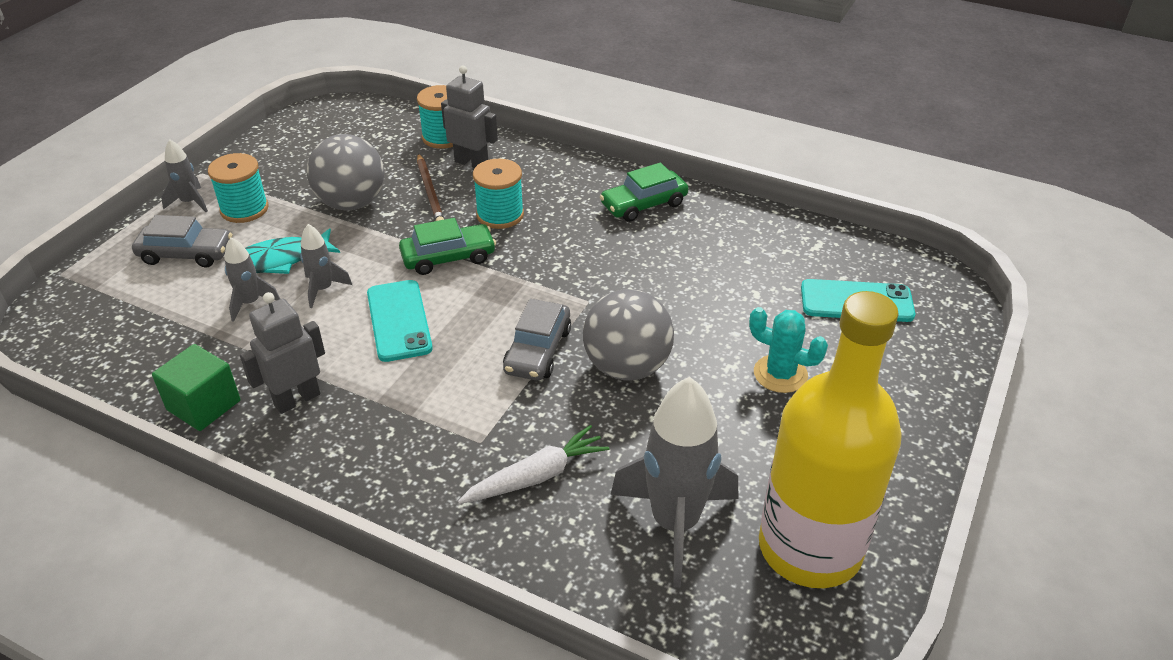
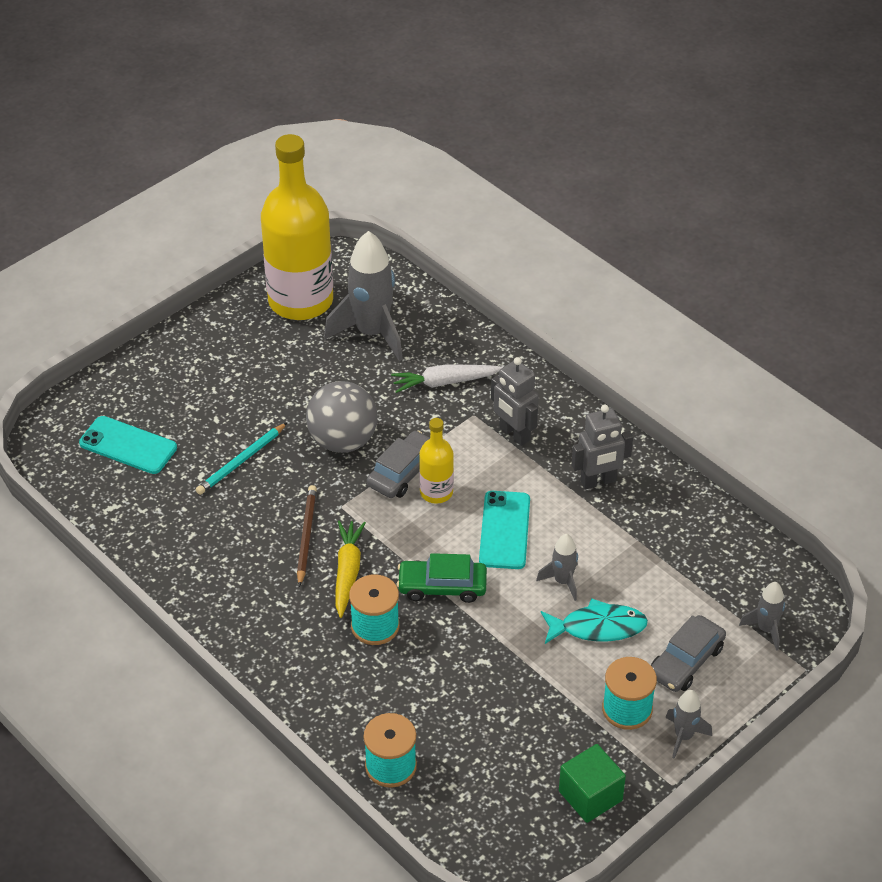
camera: 160 degrees left, 5 degrees up
grey car [132,215,232,268] -> grey car turned 75 degrees counterclockwise [651,615,726,692]
green cube [152,344,241,431] -> green cube moved to [559,744,626,823]
grey rocket [224,237,280,322] -> grey rocket moved to [739,582,785,651]
grey ball [307,134,384,210] -> none
brown pencil [417,154,444,221] -> brown pencil moved to [297,485,317,587]
grey robot [441,66,498,168] -> grey robot moved to [491,357,539,446]
green car [600,162,688,222] -> none
turquoise cactus [749,307,828,393] -> none
none -> turquoise pencil [196,423,287,495]
none -> yellow carrot [336,521,366,618]
none -> yellow bottle [419,418,454,504]

